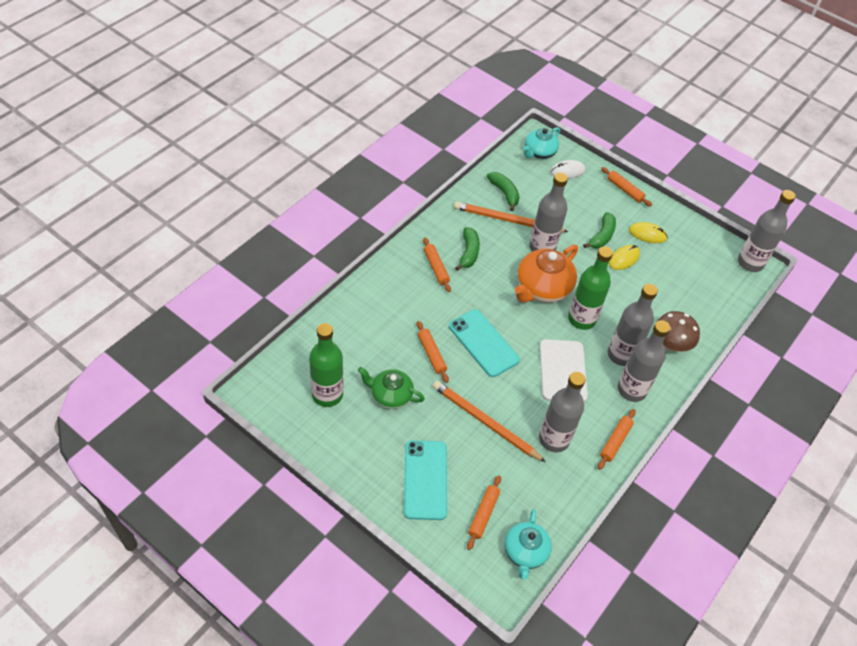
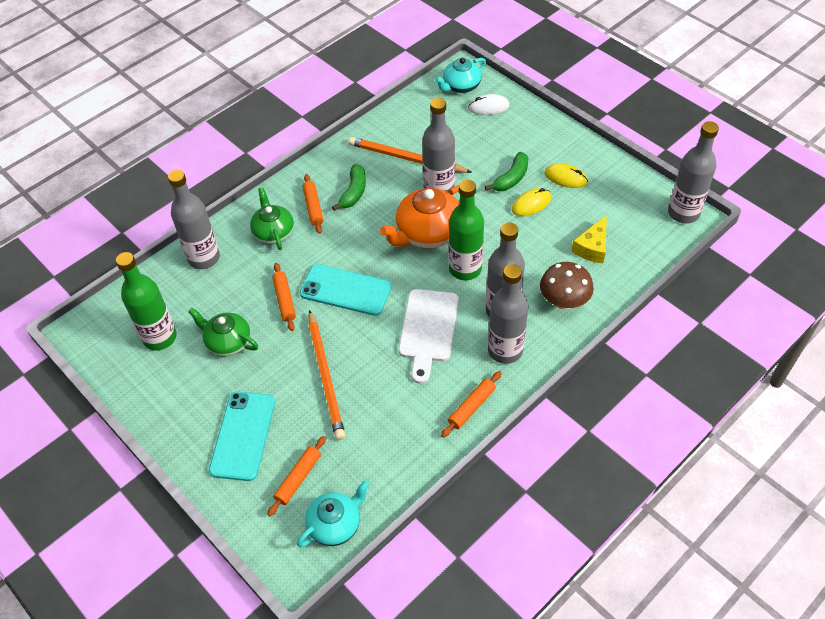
camera: 15 degrees right, 0 degrees up
orange pencil [433,381,546,462] -> orange pencil turned 150 degrees counterclockwise [308,310,345,440]
turquoise phone [449,309,520,377] -> turquoise phone turned 45 degrees counterclockwise [300,264,392,316]
green banana [487,172,519,211] -> none
turquoise teapot [505,509,552,580] -> turquoise teapot turned 150 degrees counterclockwise [297,480,369,547]
grey bottle [539,372,586,453] -> grey bottle moved to [168,170,220,269]
orange rolling pin [601,167,652,207] -> none
none -> green teapot [250,187,294,250]
none -> yellow cheese [571,215,607,263]

